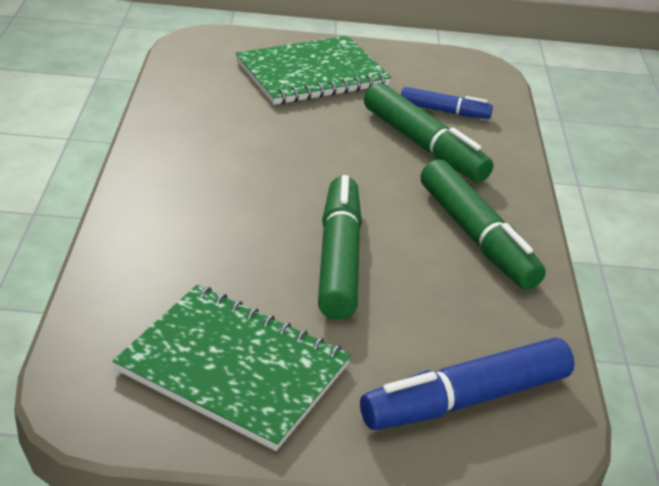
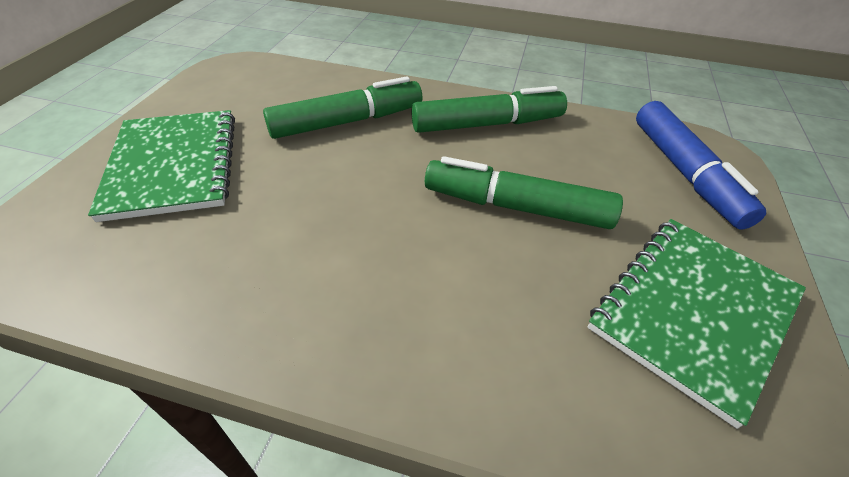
camera: 75 degrees left, 10 degrees up
blue marker [401,87,493,119] -> none

